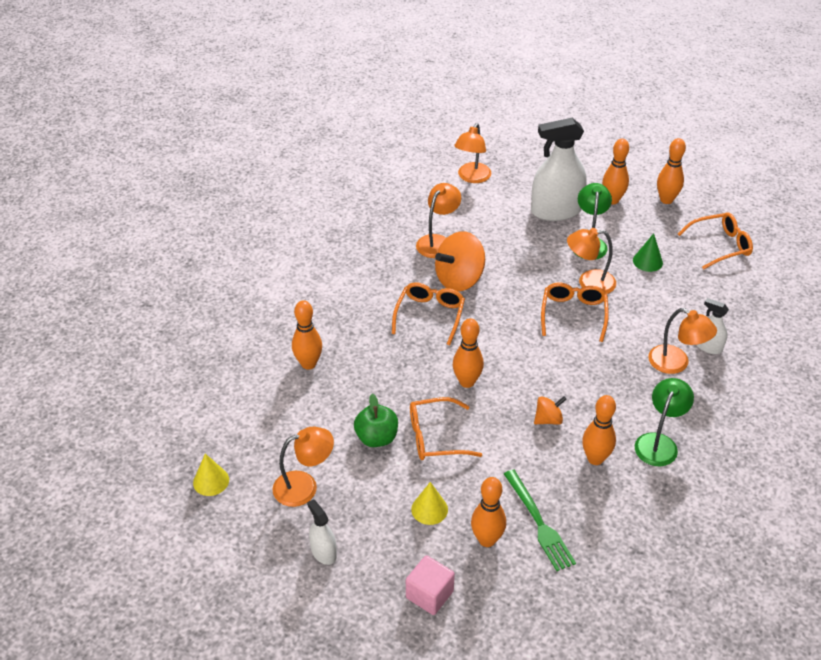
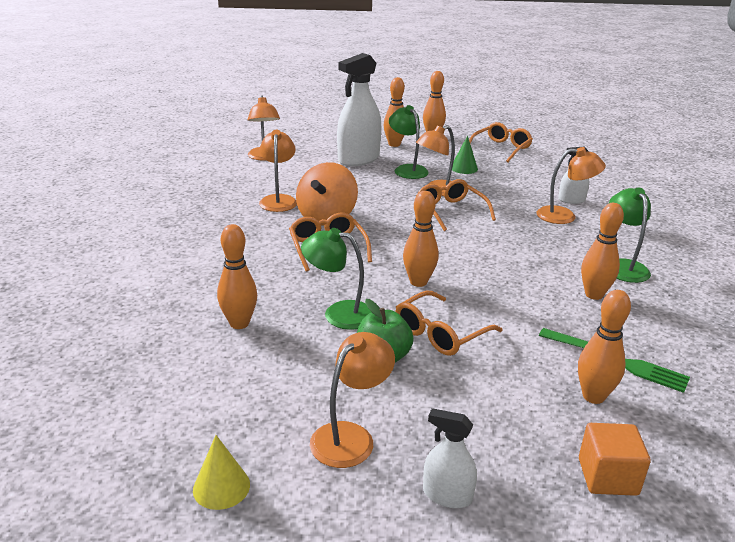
camera: 35 degrees left, 15 degrees down
pink cube [406,555,455,615] -> orange cube [579,423,651,496]
yellow cone [411,482,448,525] -> none
orange spinning top [534,396,567,425] -> none
none -> green lamp [301,228,371,330]

